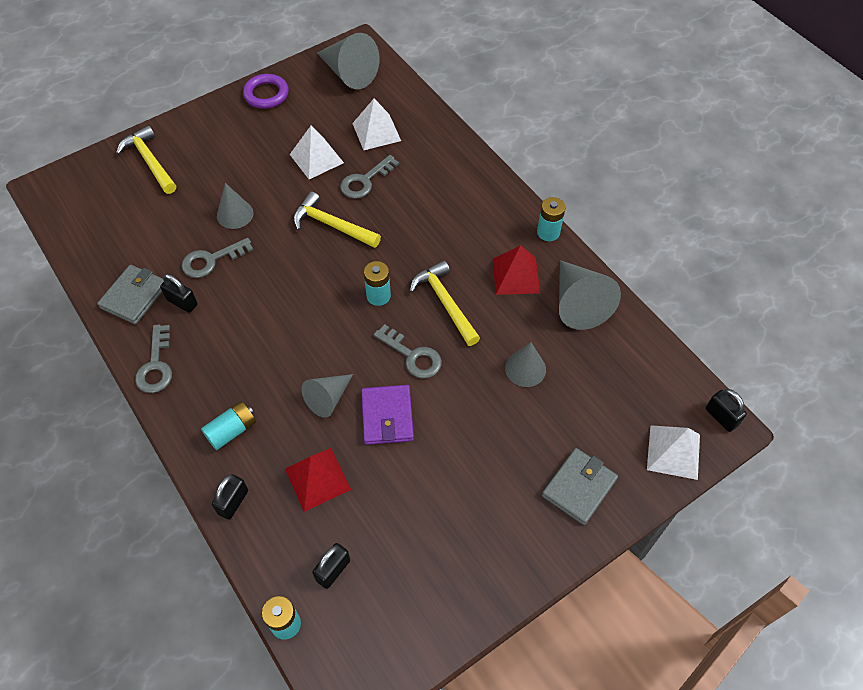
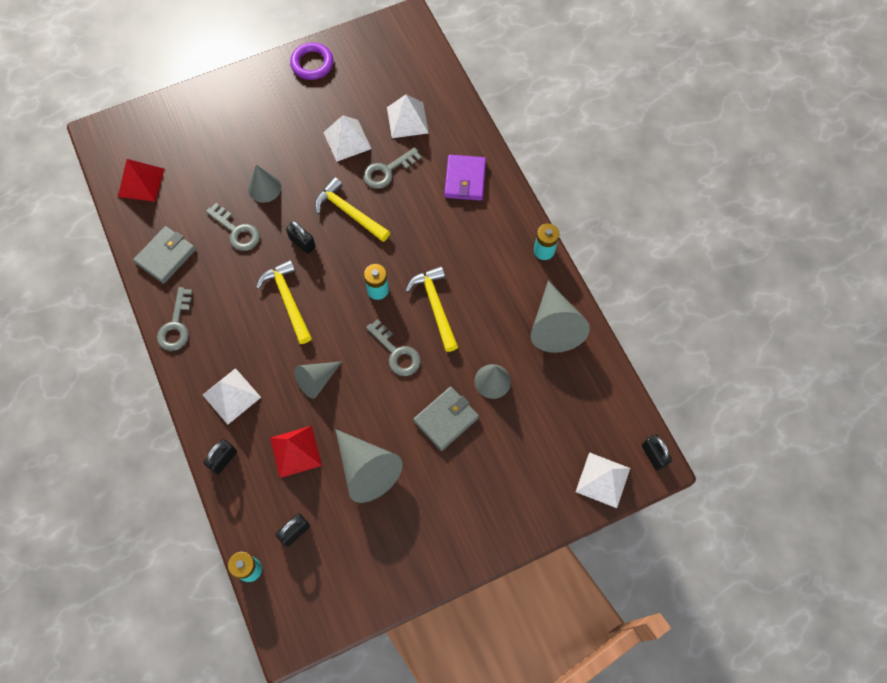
camera: 10 degrees right, 10 degrees up
yellow hammer [116,125,176,194] -> yellow hammer moved to [256,260,312,344]
black padlock [160,274,198,313] -> black padlock moved to [286,221,316,254]
grey key [182,238,253,278] -> grey key turned 120 degrees counterclockwise [206,203,260,251]
turquoise battery [201,401,256,450] -> white pyramid [203,368,261,425]
grey cone [317,33,379,89] -> grey cone moved to [335,429,403,503]
purple wallet [361,385,414,445] -> purple wallet moved to [444,155,486,201]
red pyramid [493,245,540,295] -> red pyramid moved to [118,159,165,202]
grey wallet [542,448,618,525] -> grey wallet moved to [413,387,479,451]

